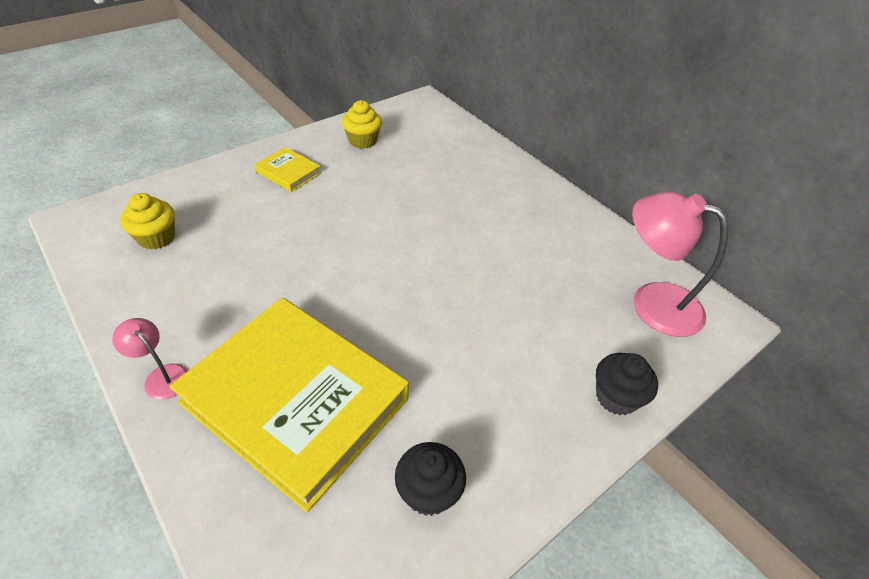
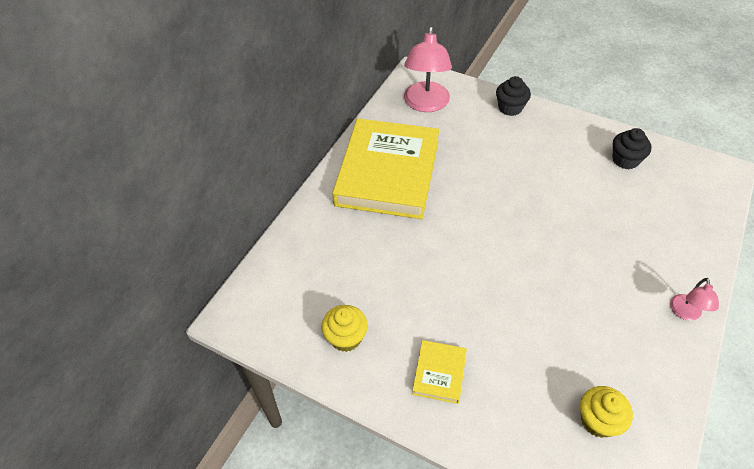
camera: 110 degrees left, 5 degrees up
yellow book [169,298,409,512] -> yellow book moved to [332,118,439,219]

